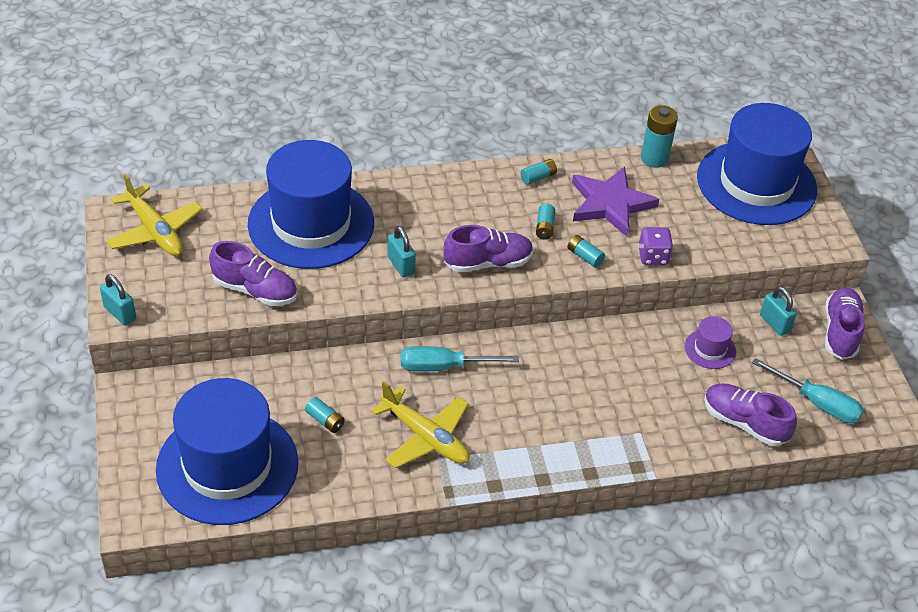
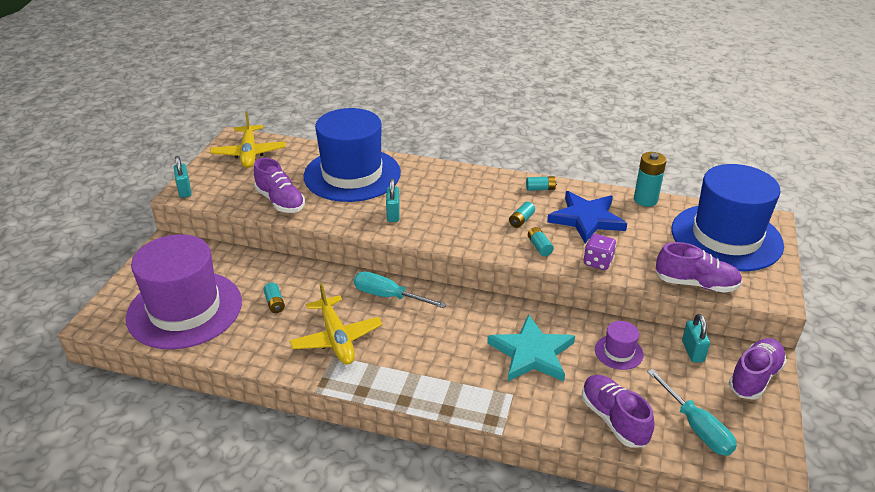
camera: 30 degrees right, 10 degrees down
blue hat [156,378,298,525] -> purple hat [126,234,242,350]
purple shoe [444,225,534,272] -> purple shoe moved to [656,242,742,293]
purple star [572,167,659,237] -> blue star [547,191,627,243]
none -> turquoise star [487,314,575,381]

